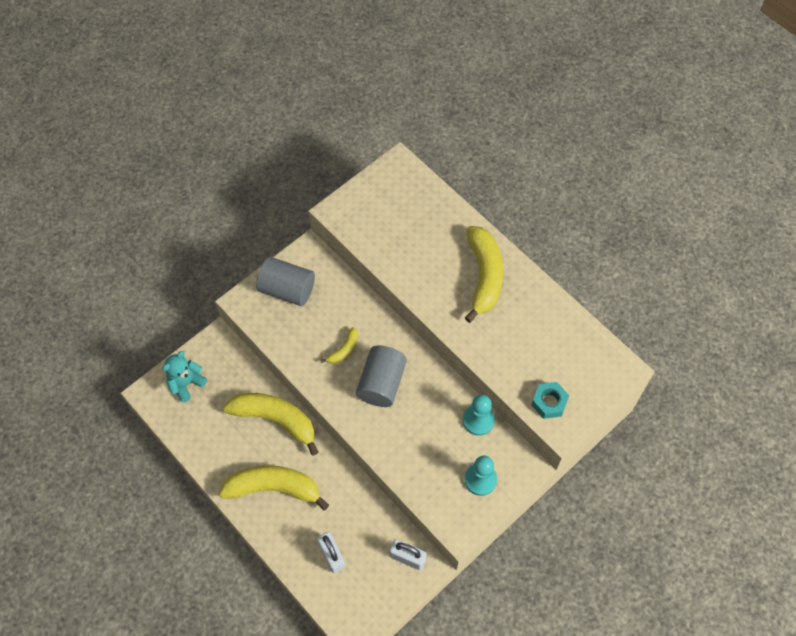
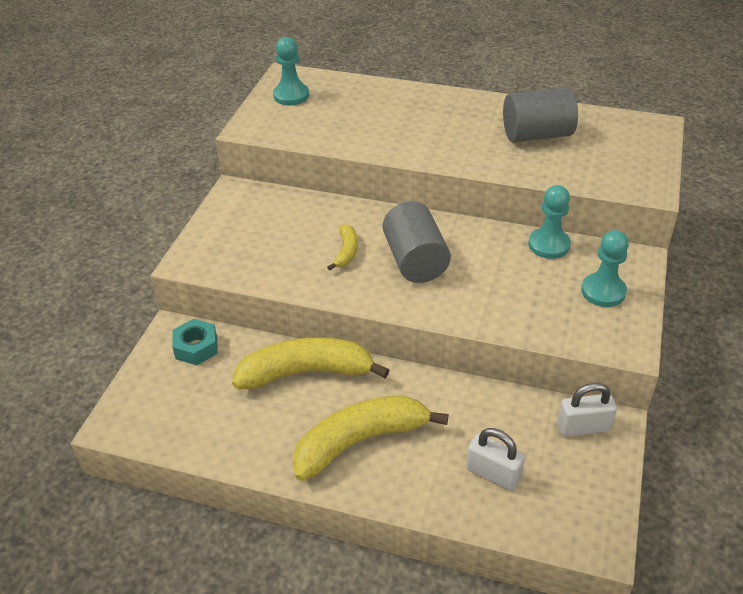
camera: 30 degrees left, 20 degrees down
turquoise teddy bear [162,351,207,403] -> none
grey cylinder [256,257,315,306] -> grey cylinder moved to [503,87,578,143]
yellow banana [465,226,503,323] -> none
turquoise nut [531,382,569,419] -> turquoise nut moved to [172,319,218,365]
none -> turquoise pawn [273,37,309,106]

